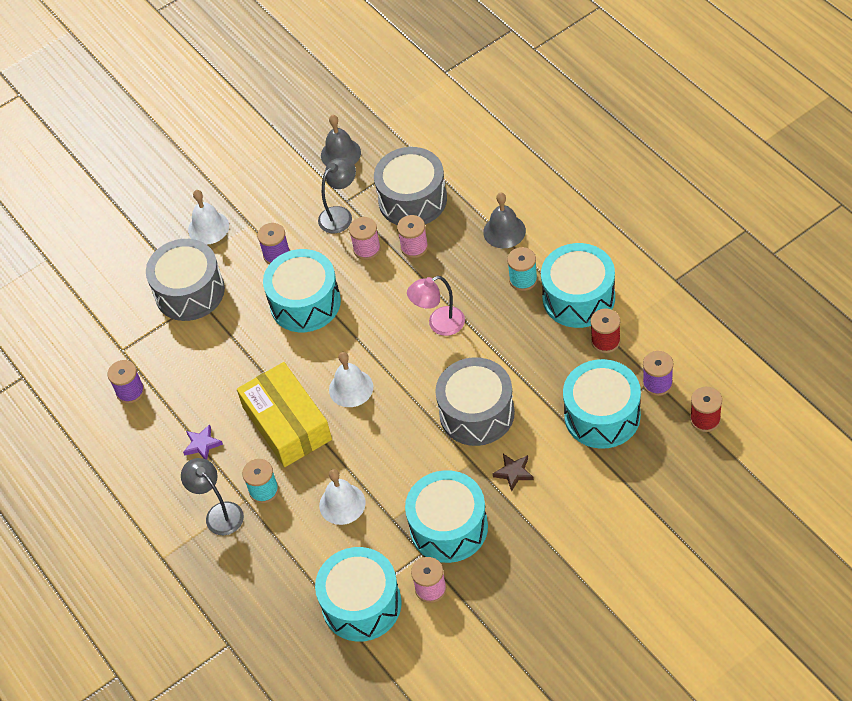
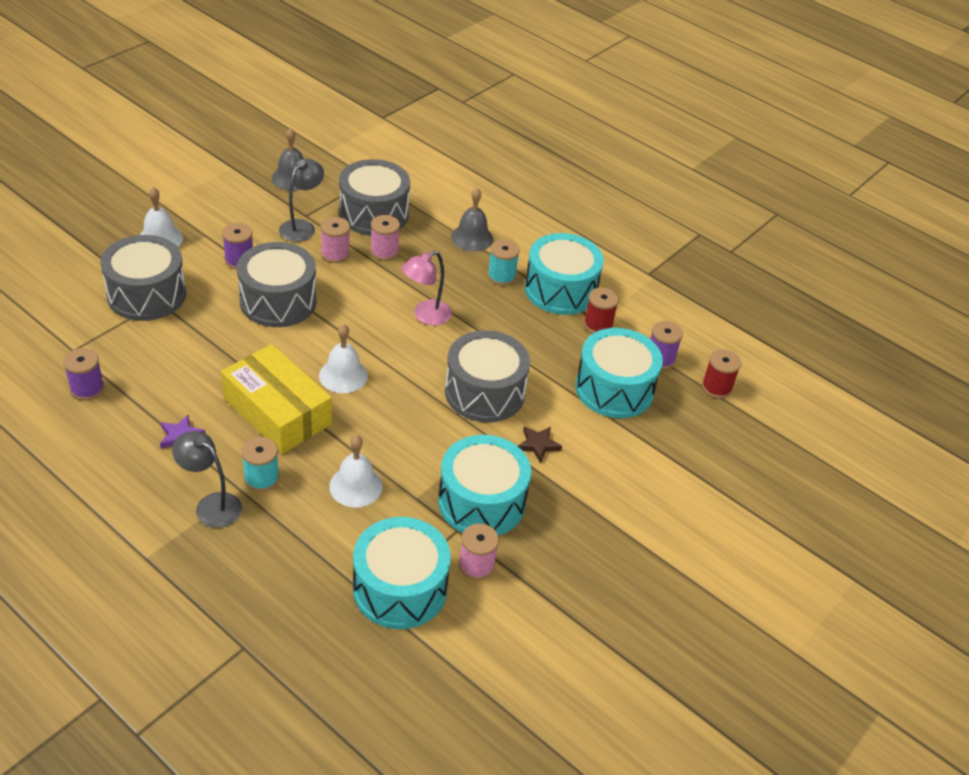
camera: 25 degrees left, 10 degrees down
turquoise drum [263,249,341,332] -> grey drum [237,242,317,327]

